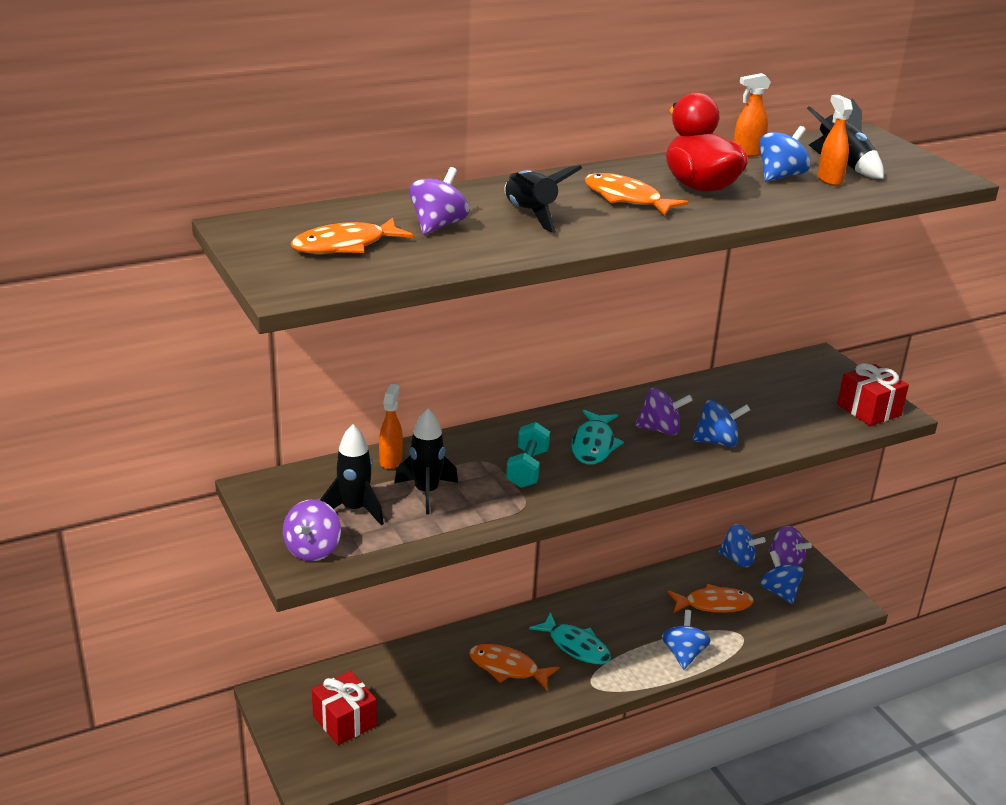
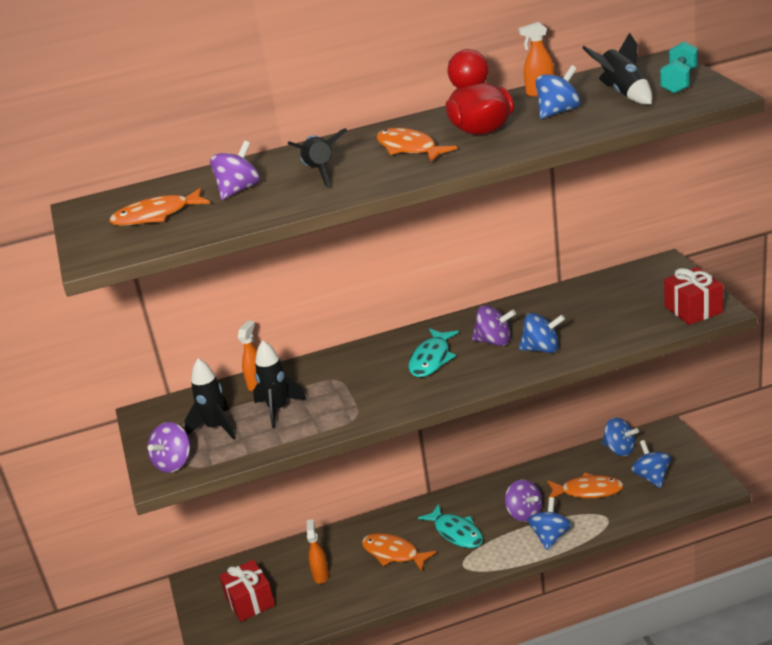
camera: 15 degrees right, 0 degrees up
turquoise dumbbell [506,422,550,488] -> turquoise dumbbell moved to [660,41,698,94]
purple spinning top [768,526,812,566] -> purple spinning top moved to [505,480,542,522]
orange spray bottle [818,95,853,186] -> orange spray bottle moved to [307,519,329,584]

